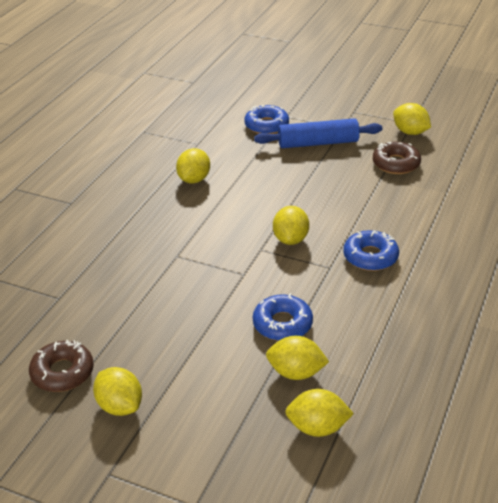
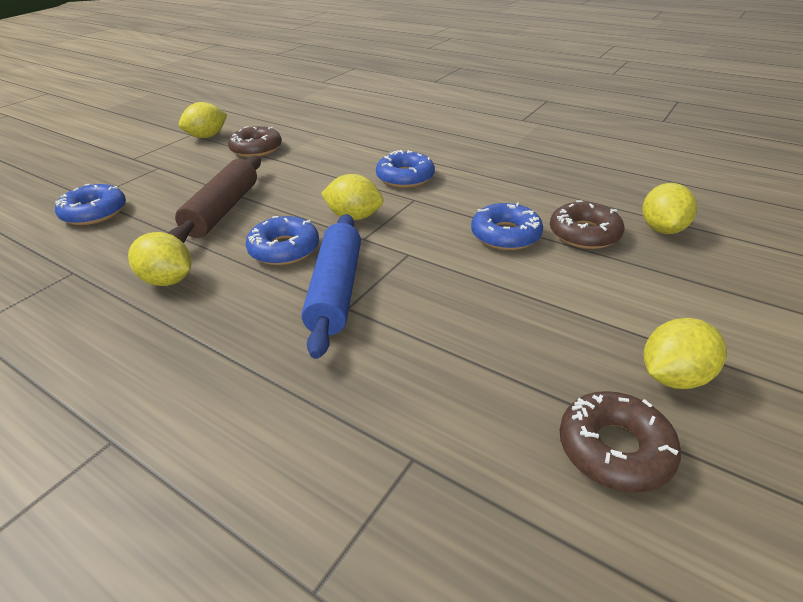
camera: 80 degrees left, 0 degrees up
blue rolling pin [254,118,382,148] -> blue rolling pin moved to [301,214,361,359]
yellow lemon [266,336,329,380] -> brown donut [550,200,624,249]
none -> brown rolling pin [168,155,261,243]
none -> blue donut [246,216,319,265]

